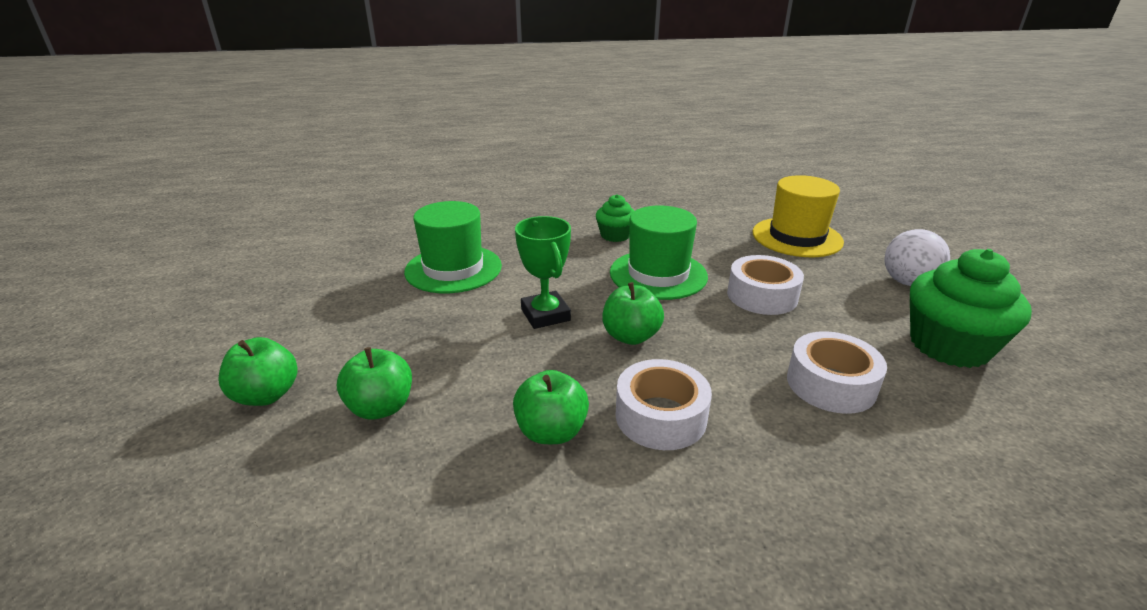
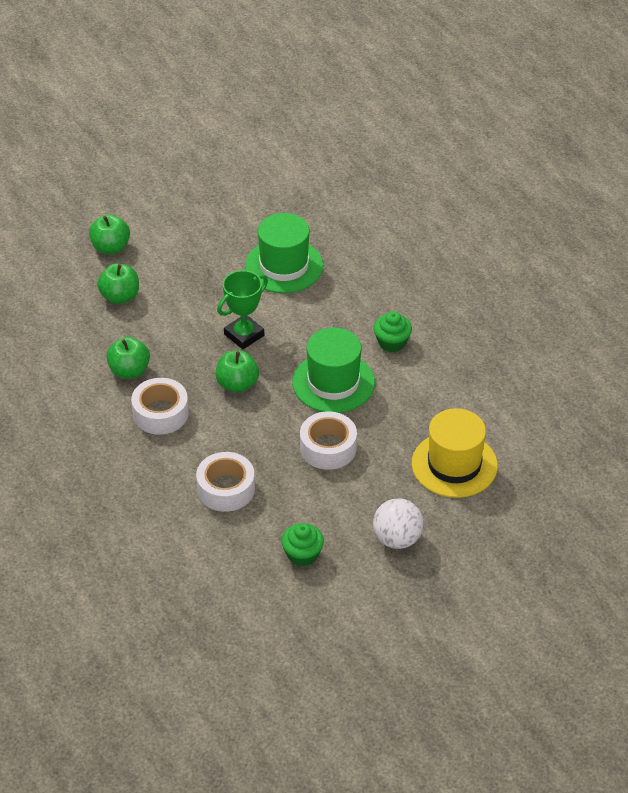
camera: 70 degrees right, 15 degrees up
green cupcake [910,249,1032,368] -> green cupcake [281,523,324,567], size x0.55

